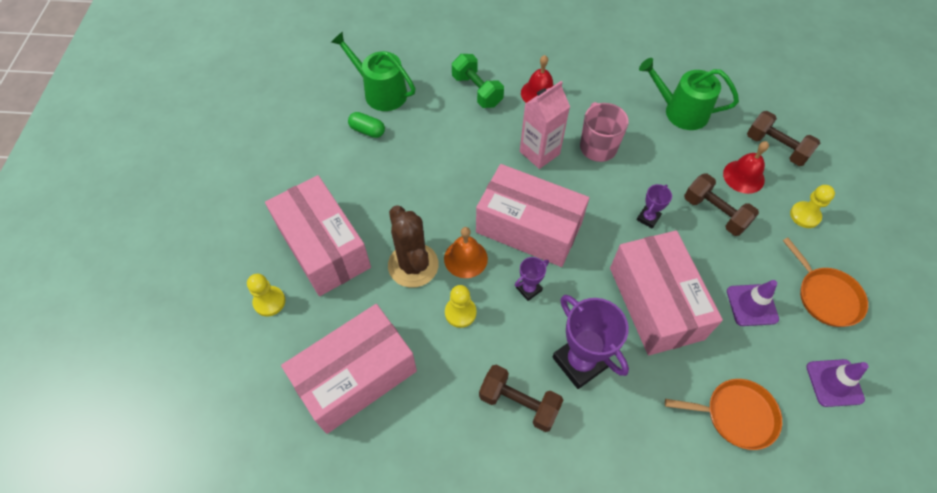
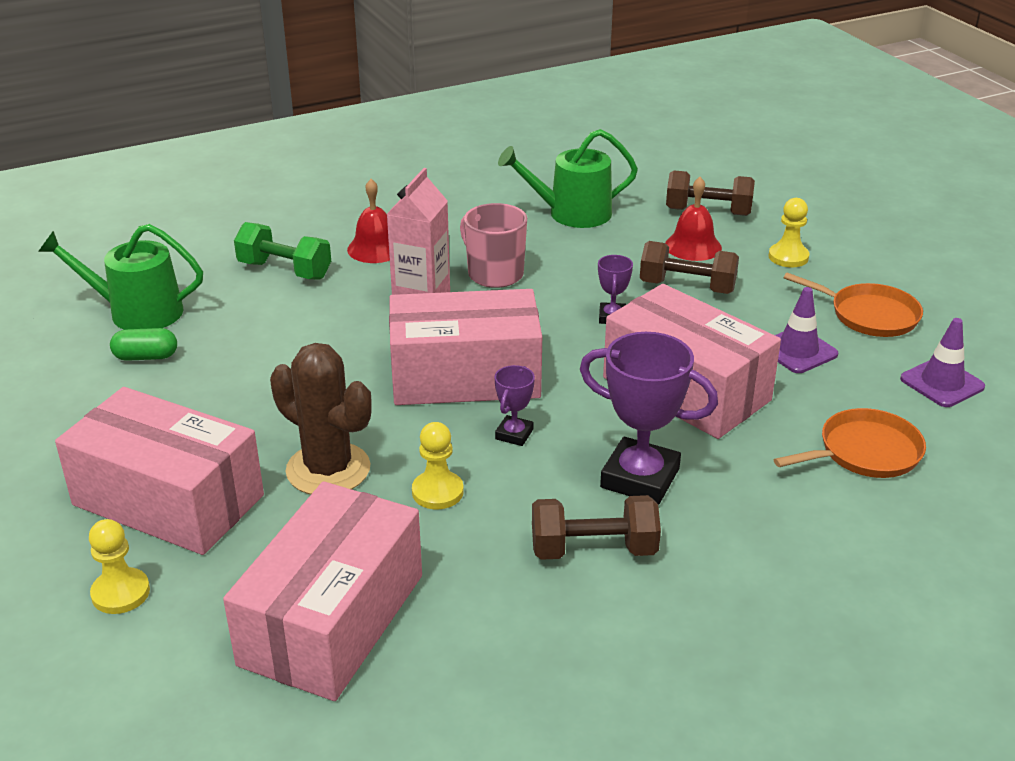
camera: 30 degrees left, 25 degrees down
orange bell [444,227,488,278] -> none

